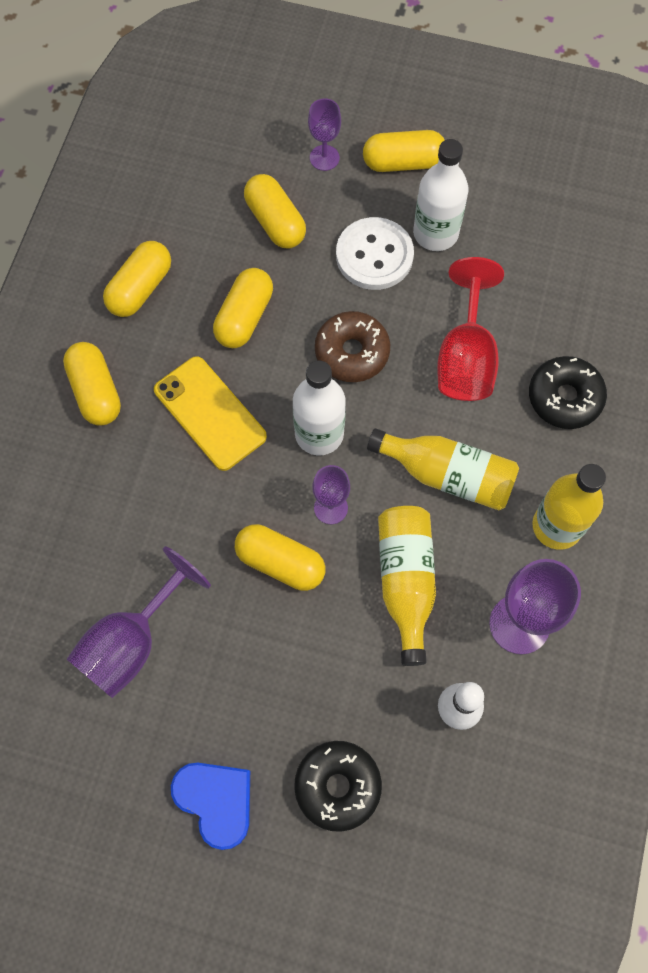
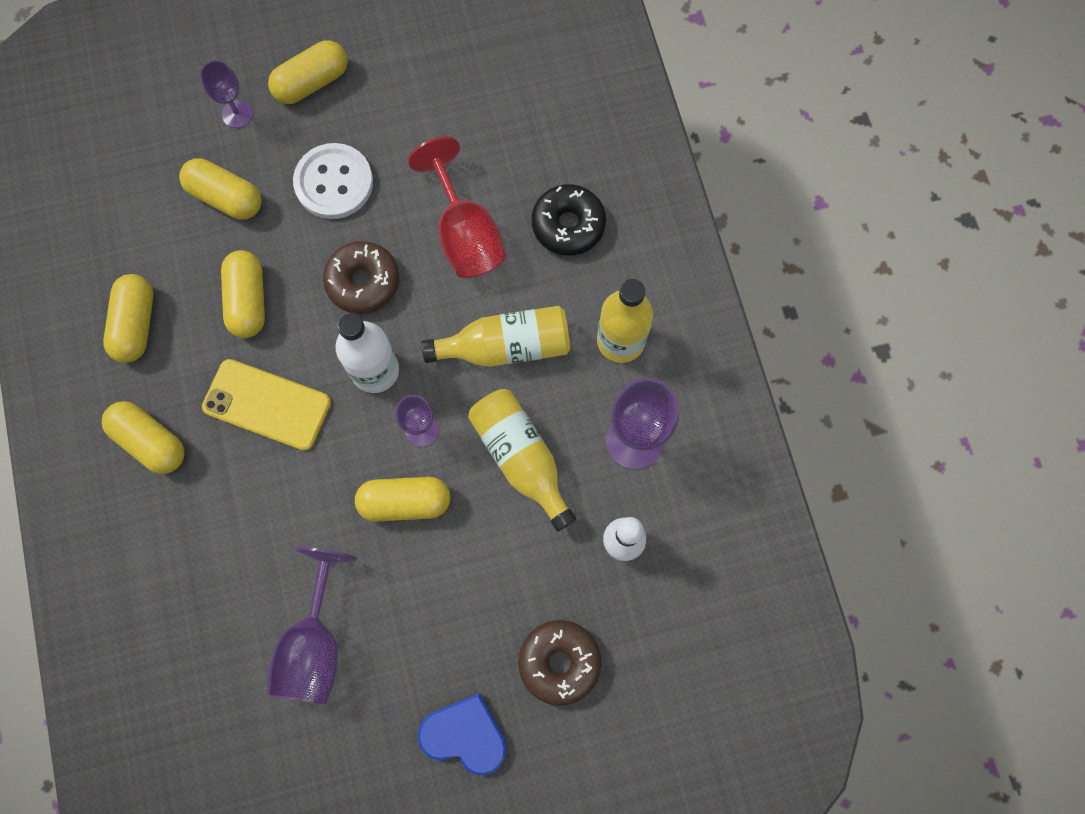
camera: 30 degrees left, 5 degrees up
black donut [294,741,382,832] -> brown donut [518,620,602,706]
white bottle [413,139,469,251] -> none

